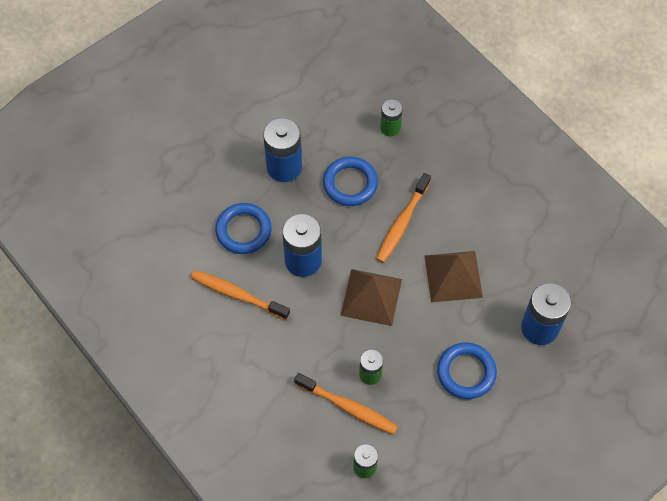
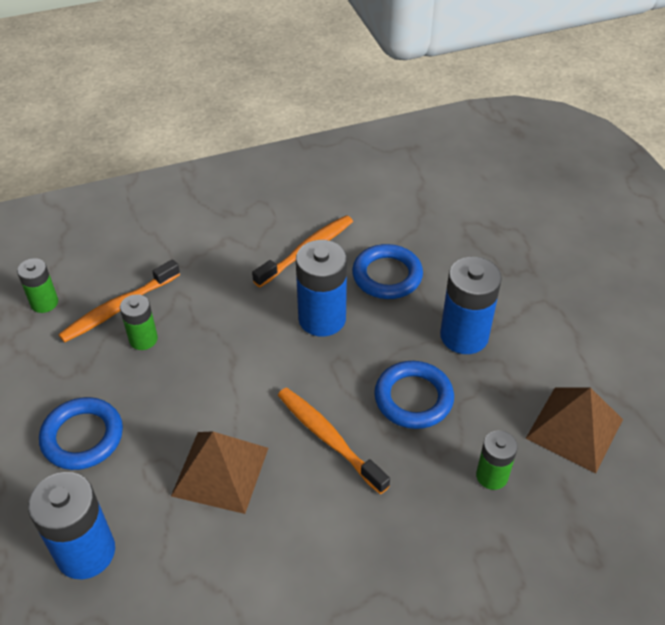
camera: 110 degrees right, 15 degrees down
brown pyramid [340,269,402,326] -> brown pyramid moved to [525,387,623,473]

